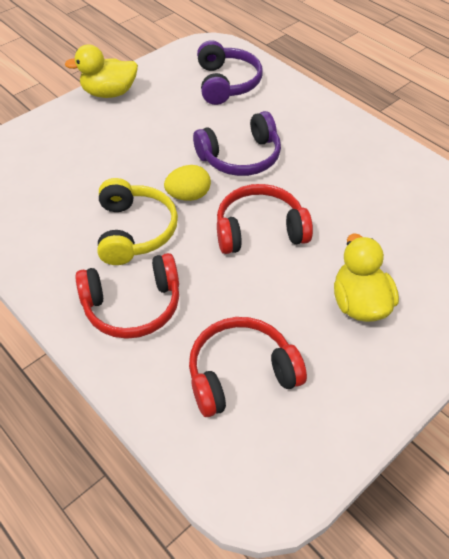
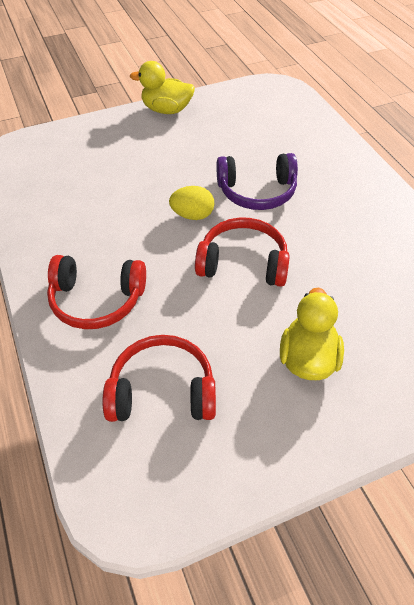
camera: 20 degrees right, 0 degrees up
yellow headphones [97,178,178,265] -> none
purple headphones [197,40,263,105] -> none

